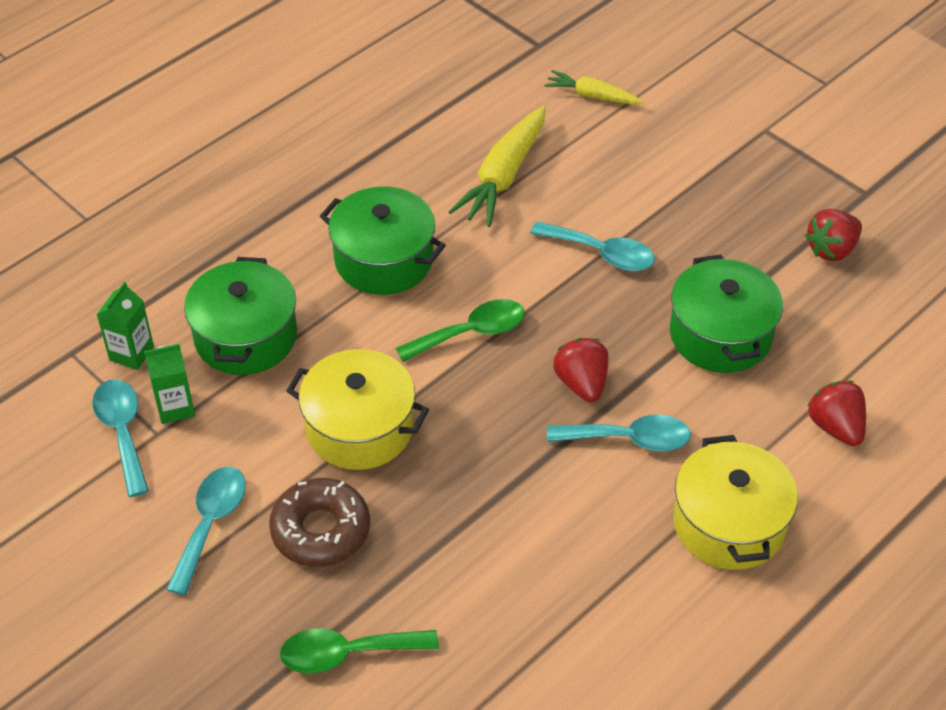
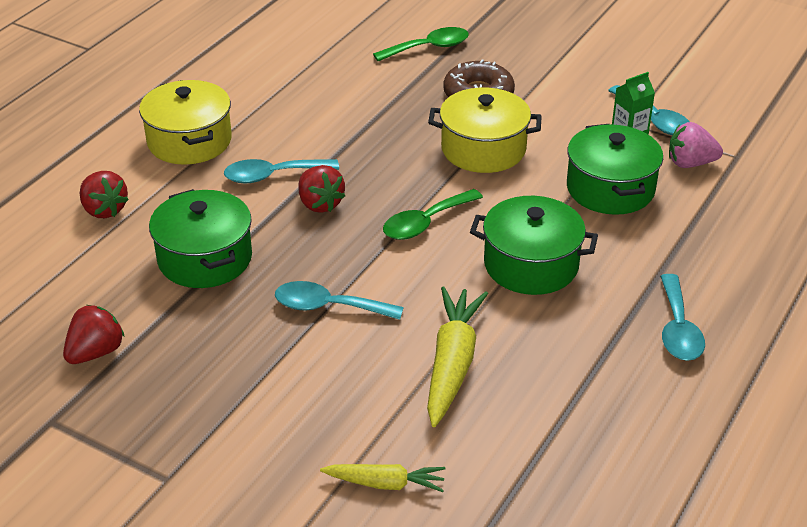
camera: 165 degrees right, 10 degrees down
green carton [97,282,154,370] -> pink strawberry [669,122,723,168]
turquoise spoon [166,467,246,595] -> turquoise spoon moved to [660,274,705,361]

